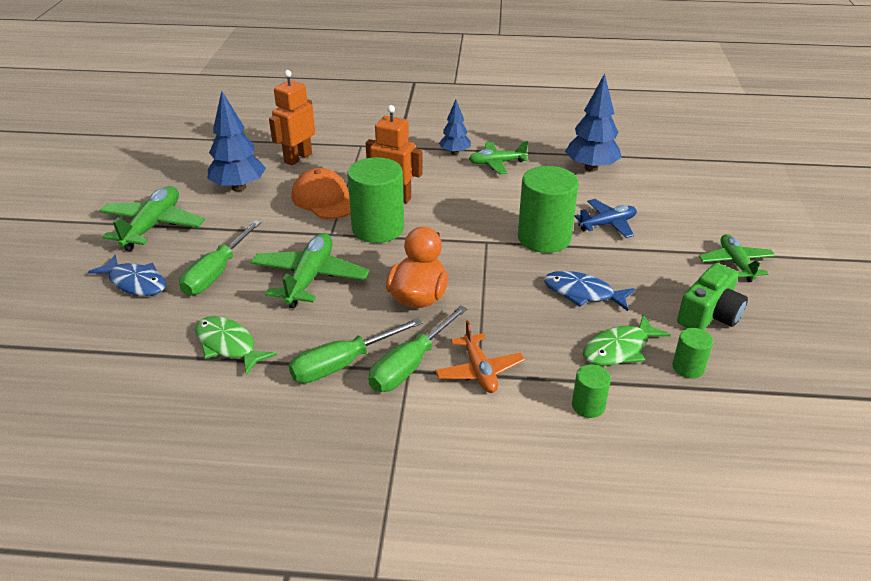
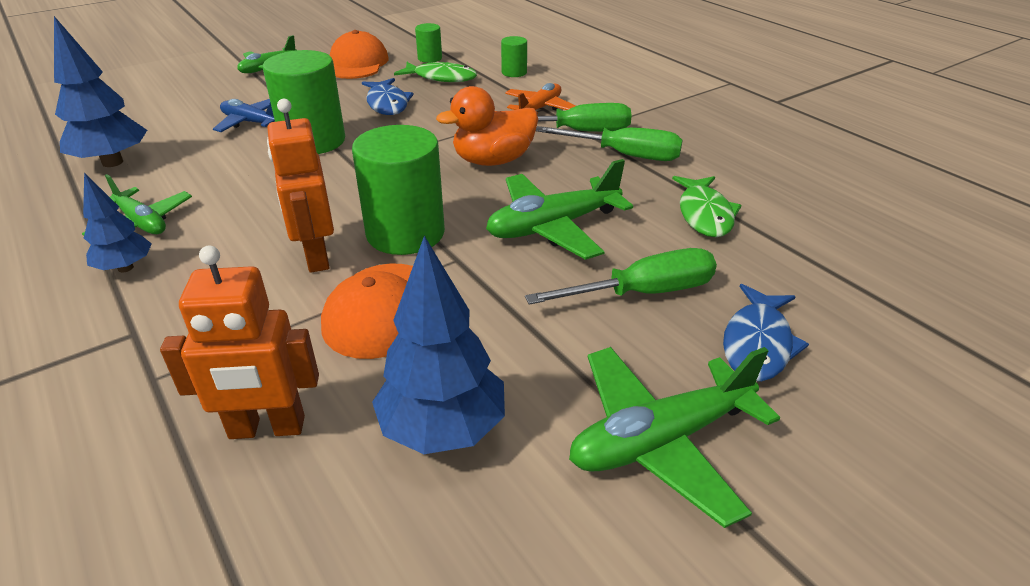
camera: 130 degrees left, 0 degrees up
blue fish [88,255,166,296] -> blue fish turned 150 degrees counterclockwise [723,284,809,382]
green camera [677,263,748,330] -> orange cap [330,30,389,79]

